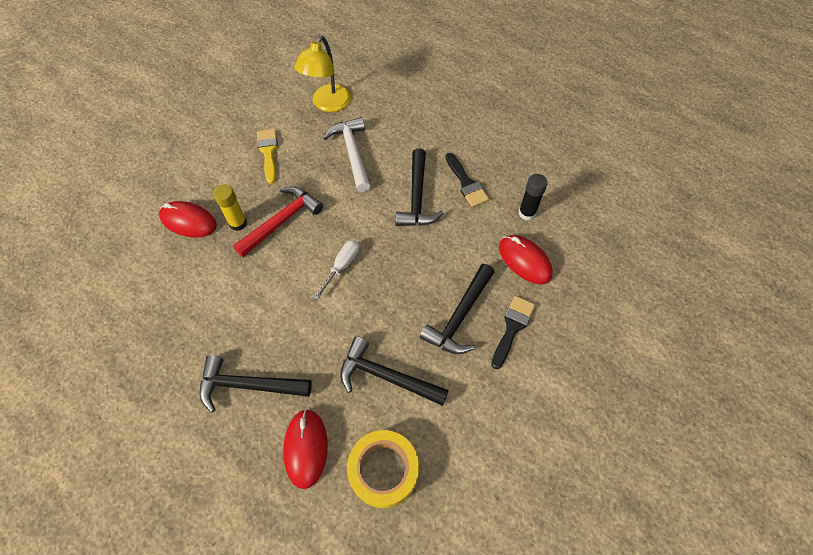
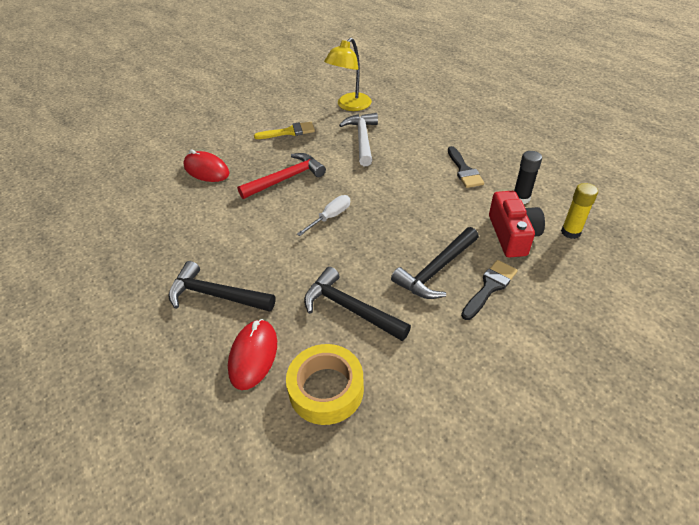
camera: 15 degrees right, 15 degrees down
yellow glue stick [213,184,247,231] -> yellow glue stick moved to [561,183,598,239]
yellow brush [257,129,278,184] -> yellow brush turned 75 degrees clockwise [254,122,315,139]
black hammer [395,148,443,226] -> none
red mouse [499,235,553,284] -> red camera [489,191,545,257]

